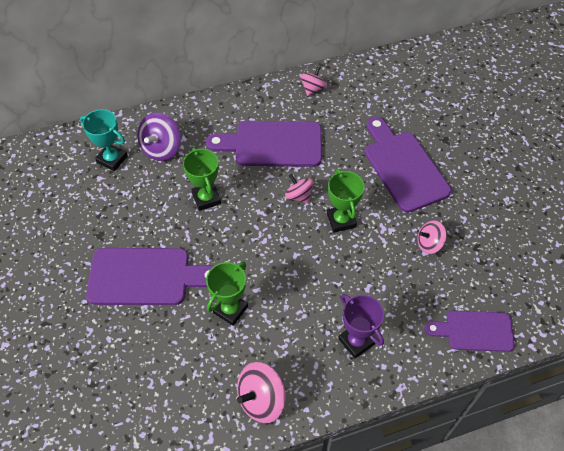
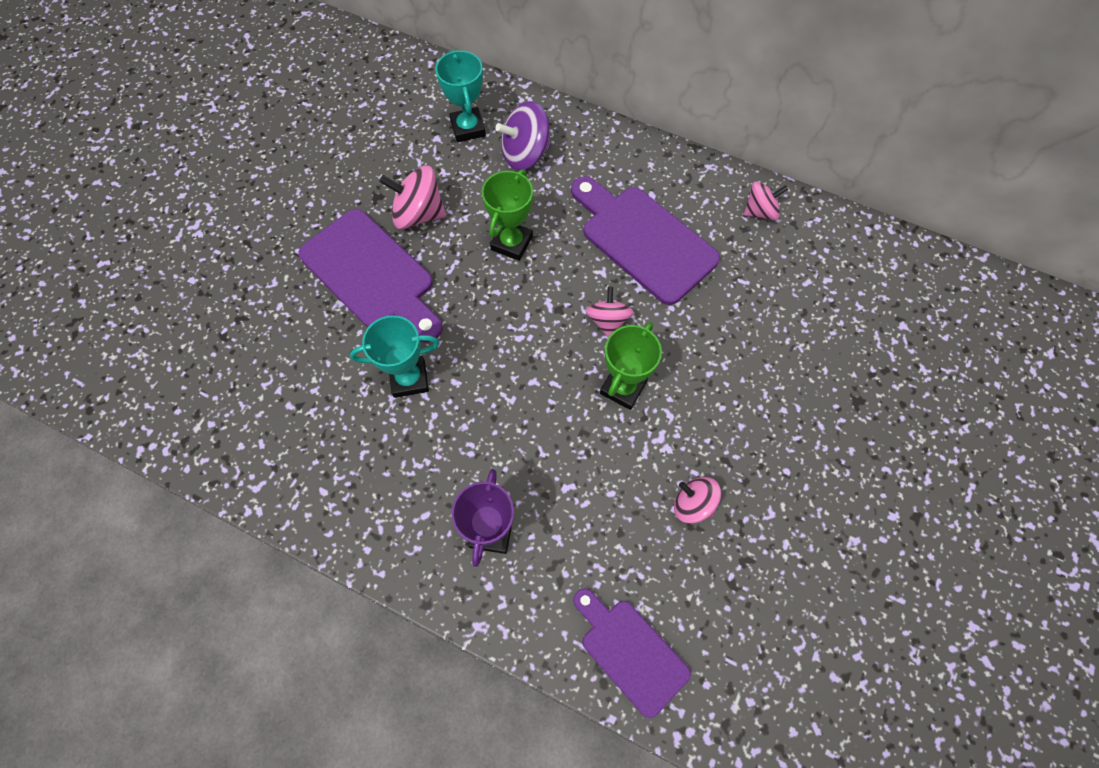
camera: 45 degrees right, 10 degrees up
green trophy [206,261,248,326] -> turquoise trophy [350,315,440,398]
pink spinning top [237,362,286,423] -> pink spinning top moved to [379,165,446,229]
purple cutting board [365,117,451,213] -> none

